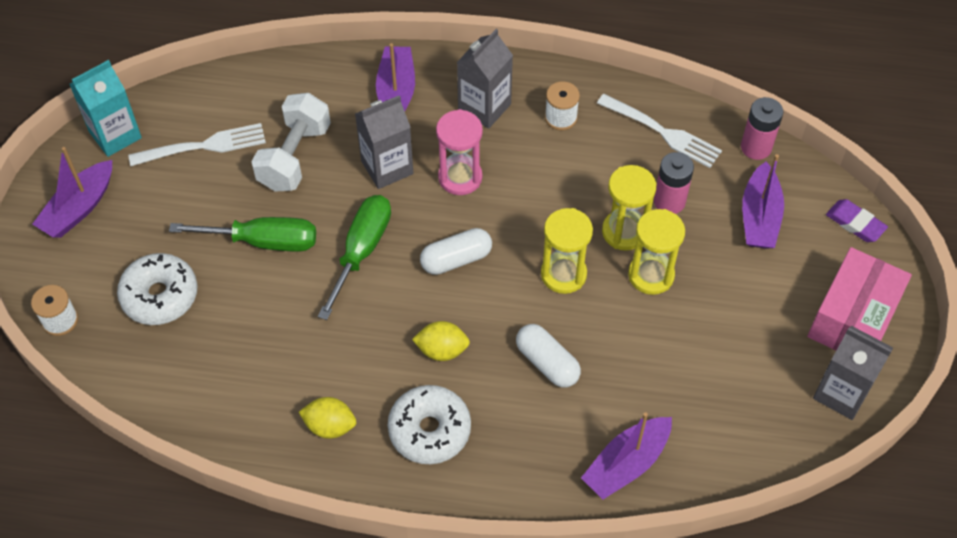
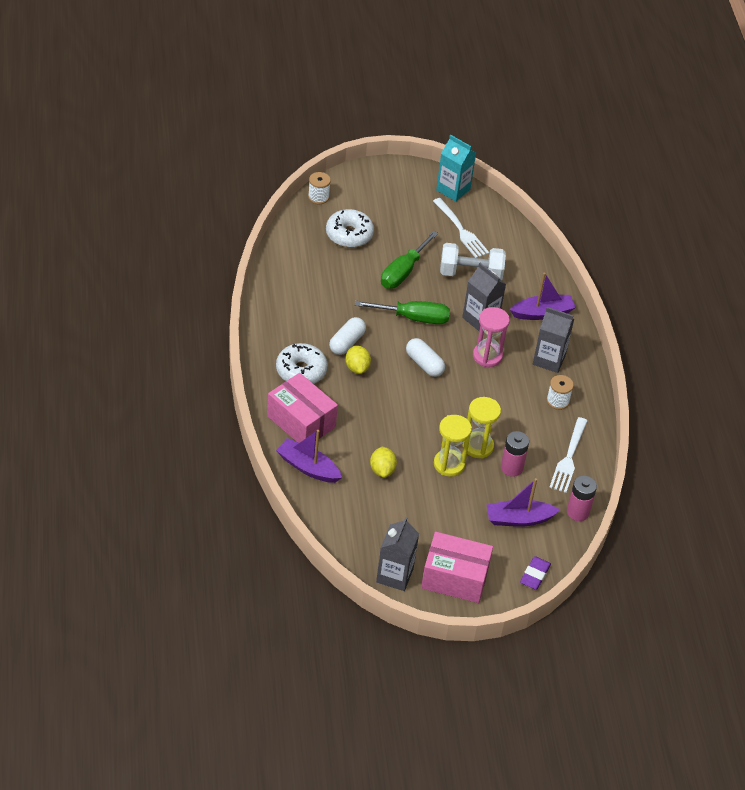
camera: 70 degrees right, 10 degrees down
purple boat [32,147,112,238] -> none
green screwdriver [169,217,316,252] -> green screwdriver turned 45 degrees clockwise [381,231,438,289]
yellow lemon [299,397,356,439] -> yellow lemon moved to [370,447,397,478]
white capsule [516,324,581,388] -> white capsule moved to [329,317,366,355]
yellow hourglass [541,208,593,294] -> none
none -> pink box [267,373,338,443]

